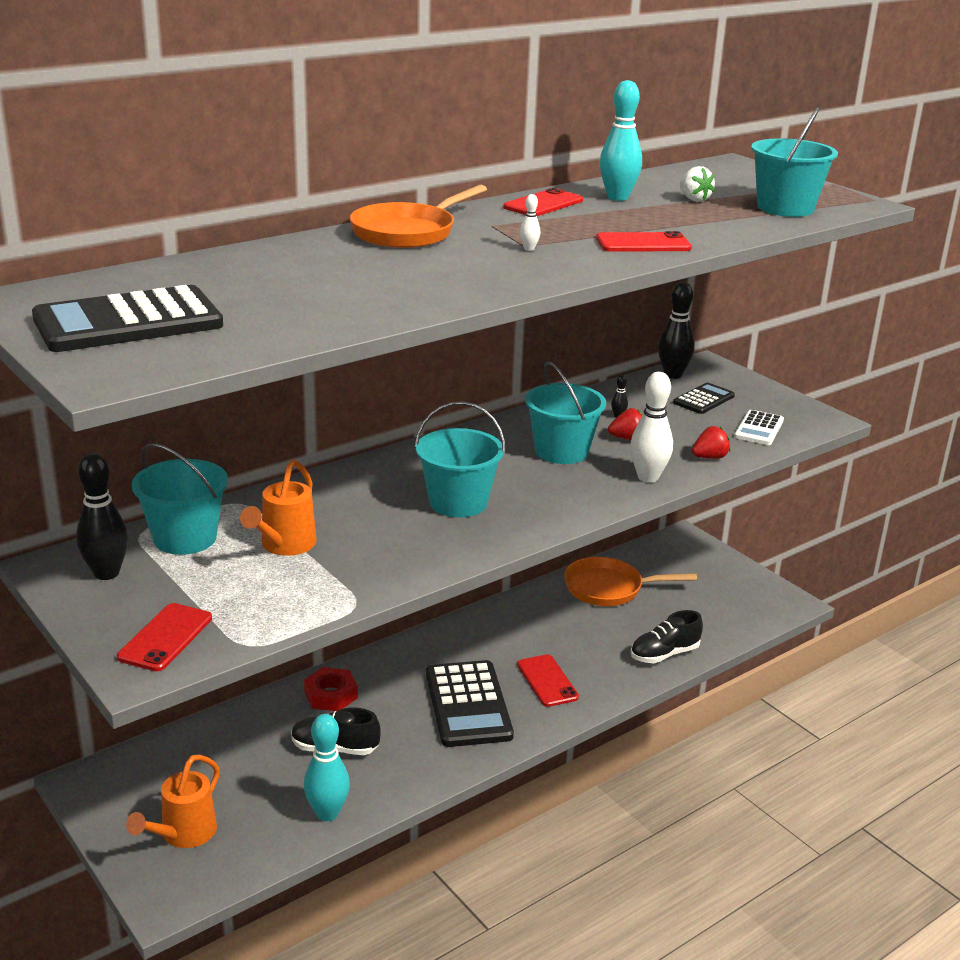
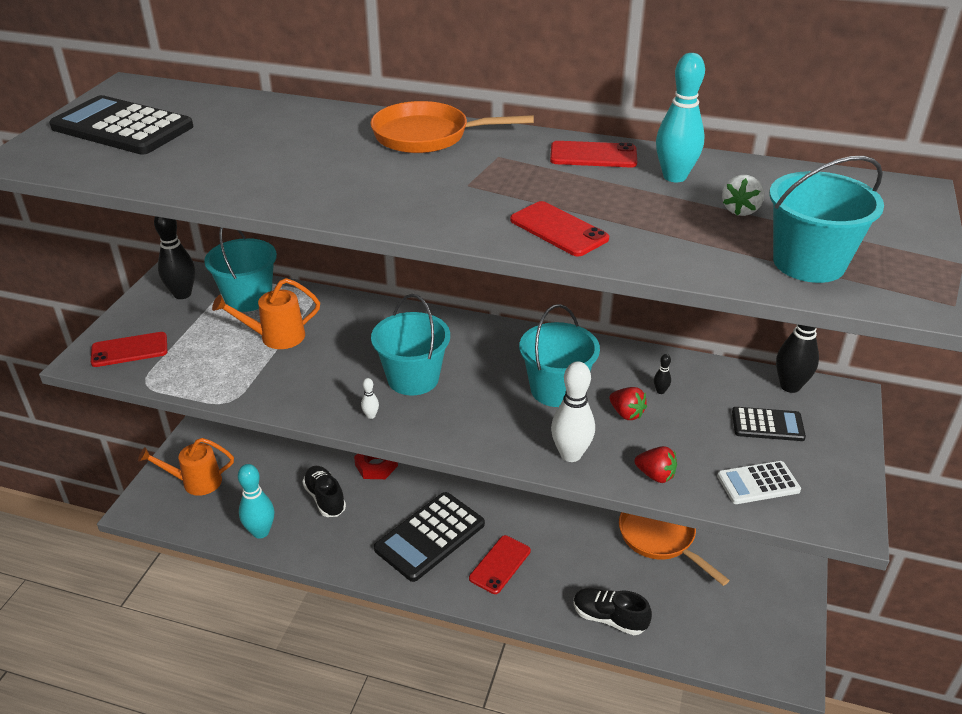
camera: 55 degrees right, 10 degrees up
white bowling pin [520,194,540,251] -> white bowling pin moved to [361,378,379,419]

